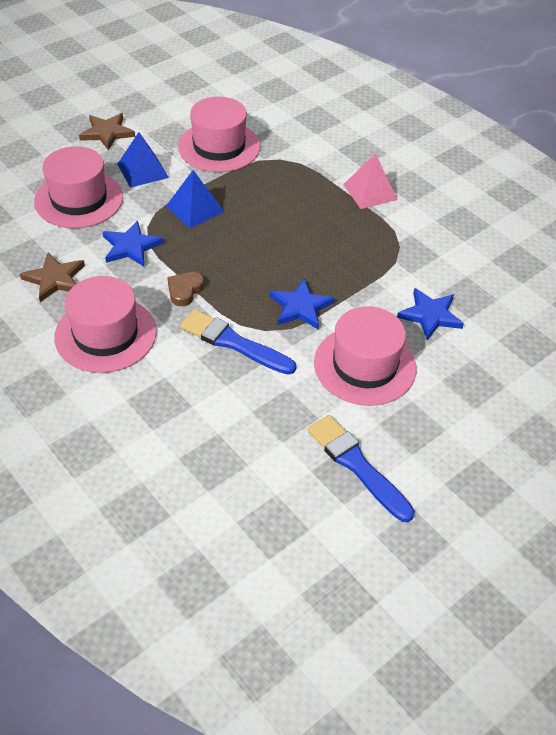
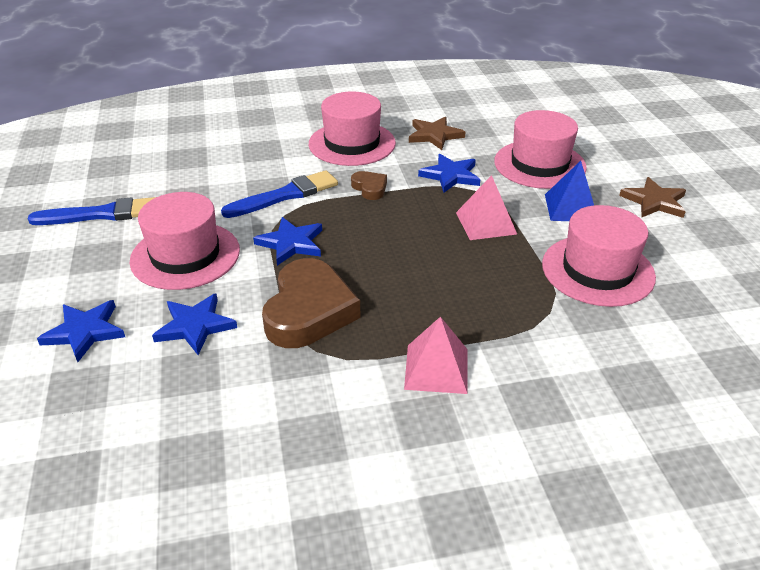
camera: 120 degrees right, 10 degrees down
blue pyramid [166,170,224,229] -> pink pyramid [456,175,517,240]
none -> blue star [37,300,125,362]
none -> brown heart [262,258,361,348]

